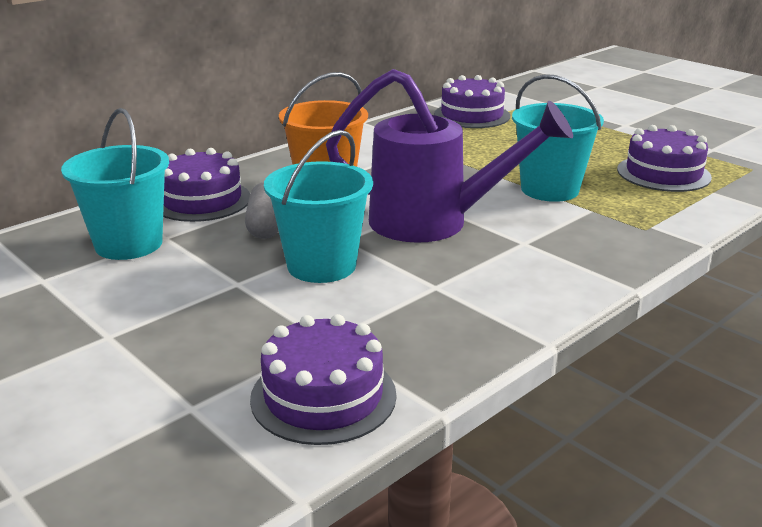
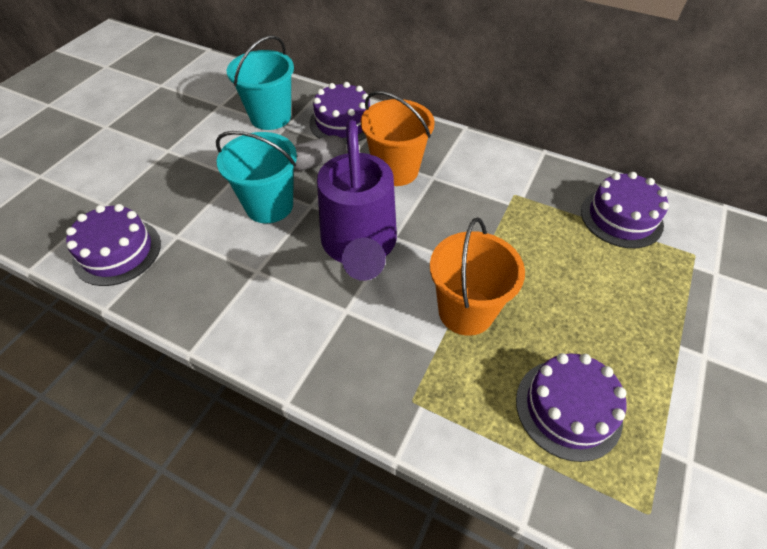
camera: 70 degrees right, 25 degrees up
turquoise bucket [512,74,604,202] -> orange bucket [430,218,525,336]

